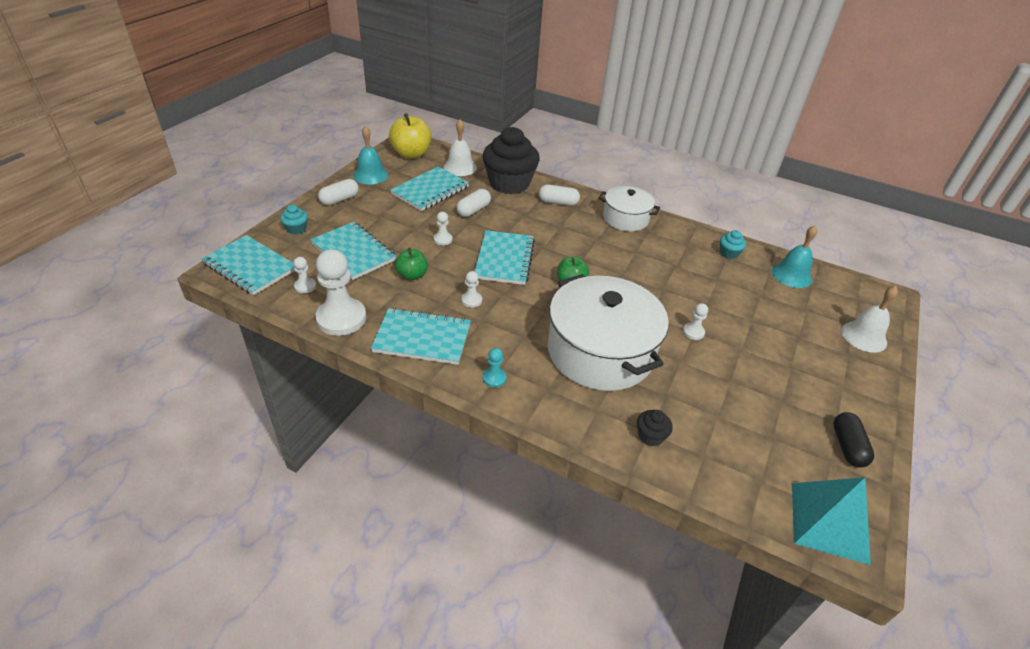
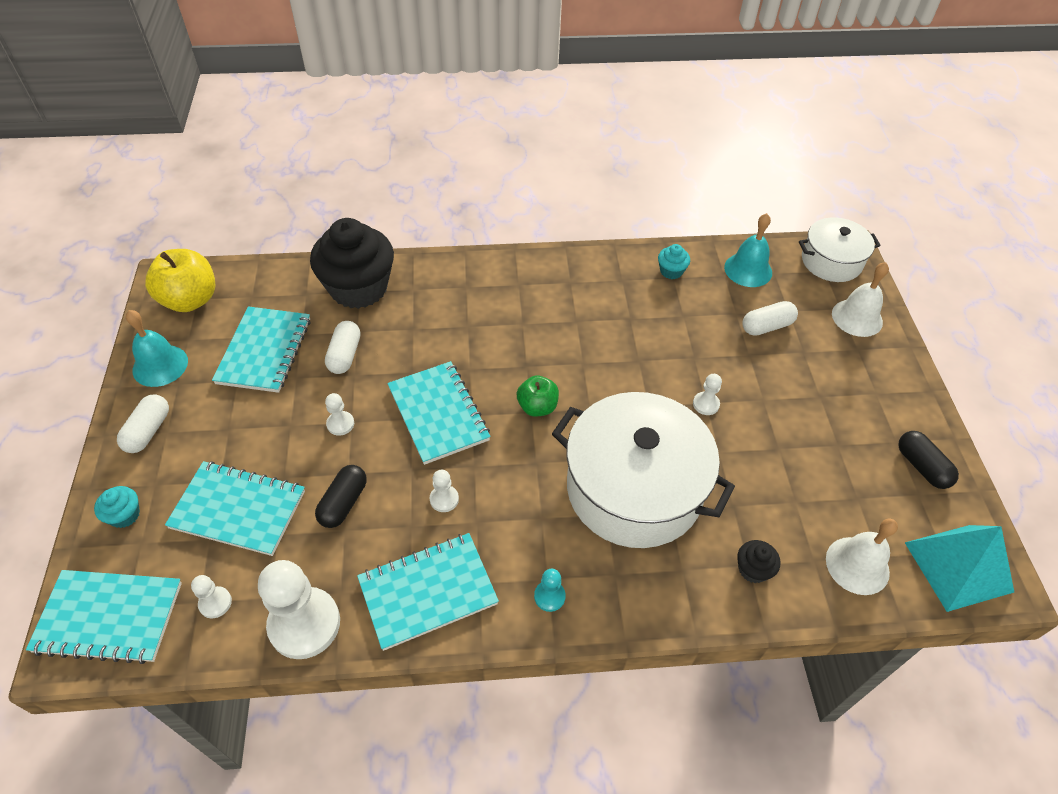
camera: 30 degrees left, 10 degrees up
green apple [395,248,428,280] -> black capsule [315,465,367,528]
white bell [443,120,477,176] -> white bell moved to [826,519,898,595]
white capsule [539,185,580,206] -> white capsule moved to [742,301,798,336]
white pot [598,186,660,231] -> white pot moved to [799,217,881,282]

